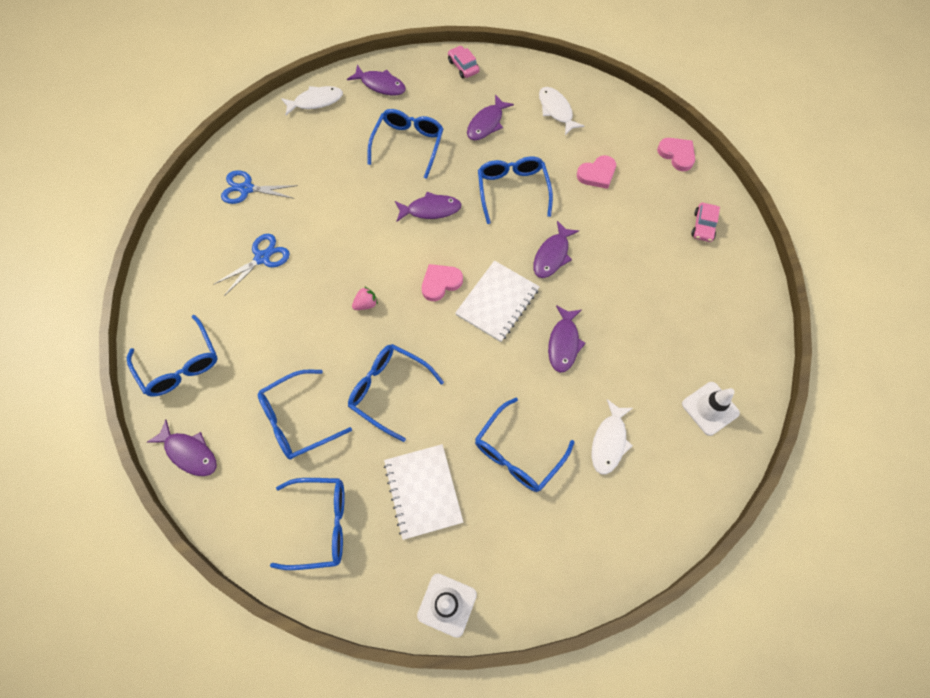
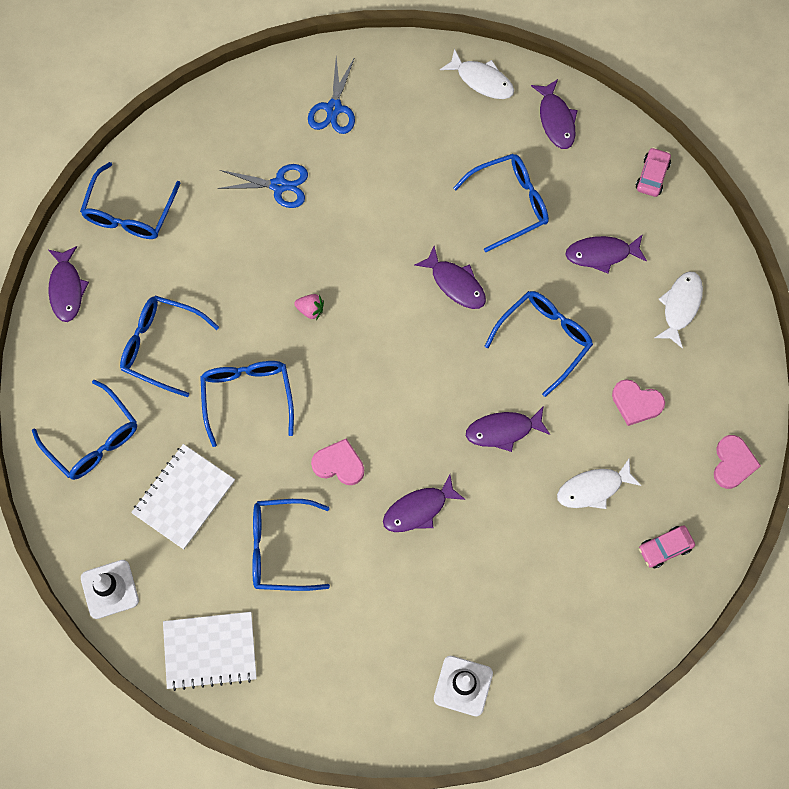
camera: 50 degrees right, 5 degrees up
blue scissors [221,170,298,204] -> blue scissors turned 135 degrees counterclockwise [308,57,355,134]
pink heart [422,264,463,301] -> pink heart moved to [311,438,364,485]
white notebook [455,261,540,342] -> white notebook moved to [163,612,257,691]
white fish [592,399,633,475] -> white fish moved to [557,459,642,509]

